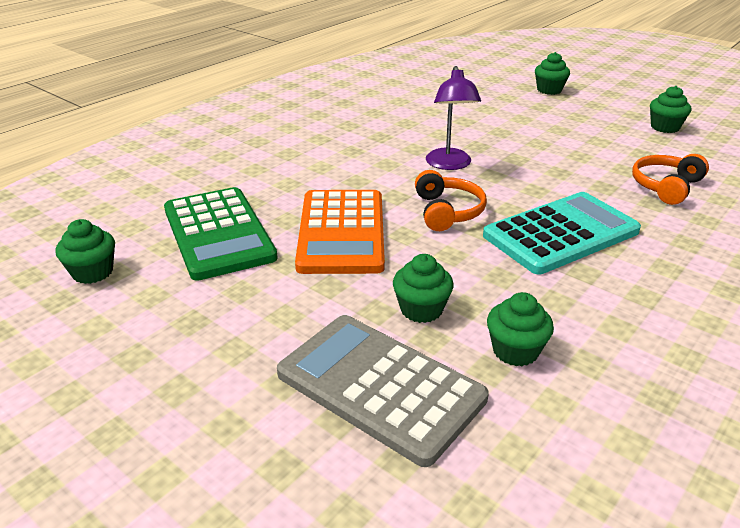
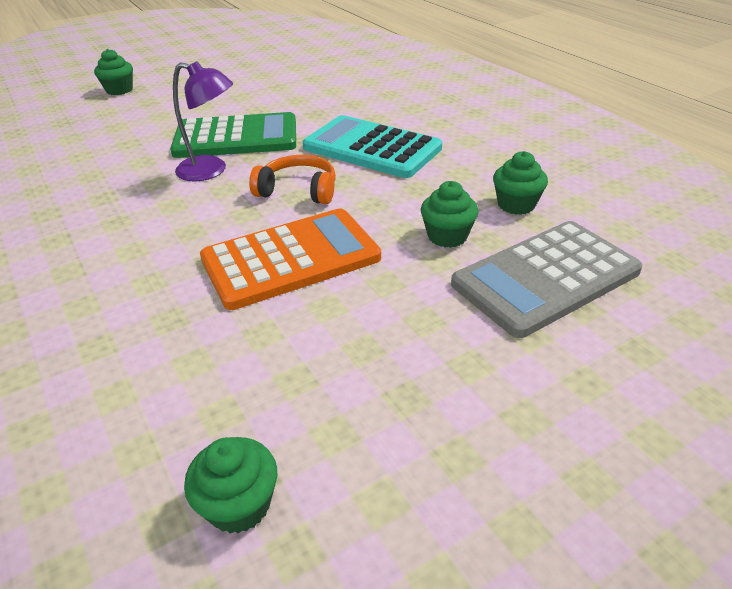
camera: 70 degrees left, 5 degrees up
green calculator [164,187,278,281] -> green calculator moved to [170,112,296,158]
orange calculator [295,190,385,274] -> orange calculator turned 45 degrees counterclockwise [200,208,381,310]
turquoise calculator [483,192,641,275] -> turquoise calculator turned 45 degrees counterclockwise [303,115,442,178]
orange headphones [632,154,709,205] -> none
green cupcake [650,86,691,133] -> none

